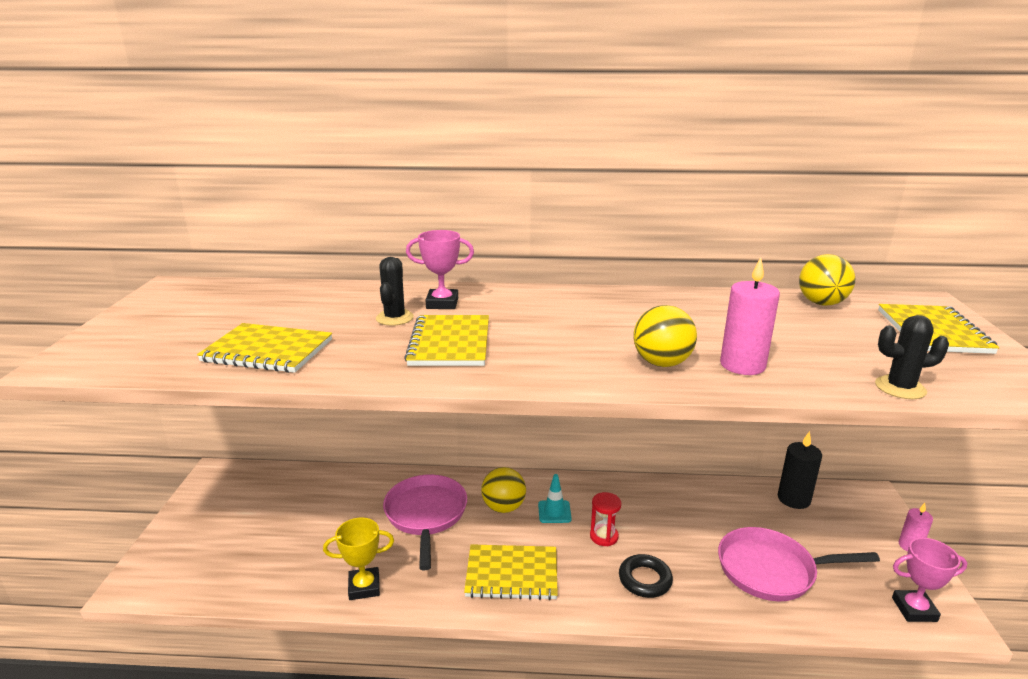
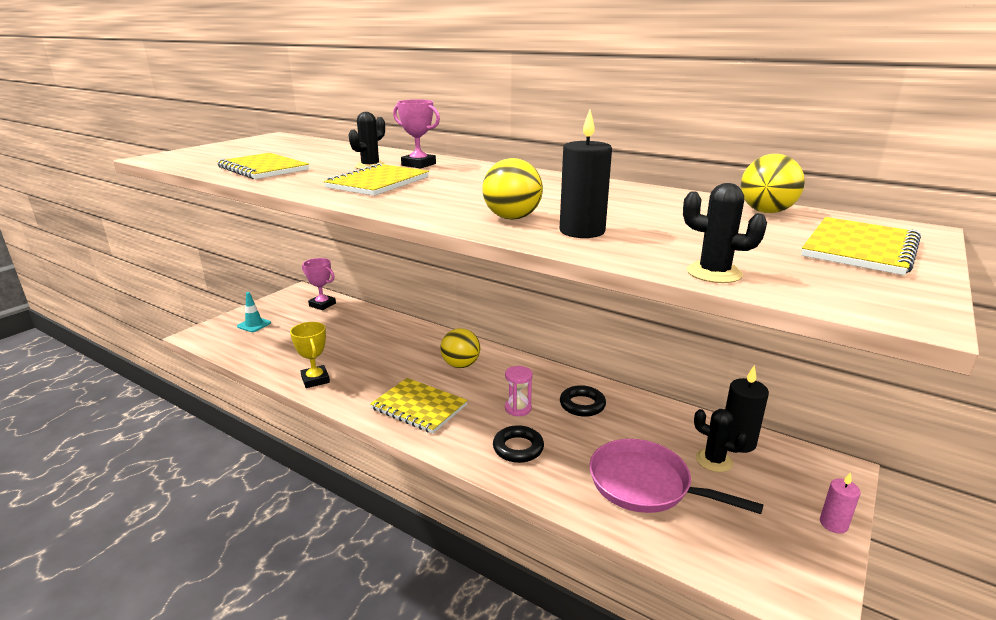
camera: 30 degrees right, 0 degrees up
yellow trophy [323,517,394,600] -> yellow trophy turned 45 degrees clockwise [290,322,330,388]
pink pan [383,475,467,571] -> none
turquoise traffic cone [538,474,572,523] -> turquoise traffic cone moved to [237,292,271,332]
red hourglass [590,492,621,546] -> pink hourglass [505,366,533,416]
pink candle [720,257,780,375] -> black candle [560,110,612,238]
pink trophy [892,538,967,622] -> pink trophy moved to [302,258,336,310]
none -> black ring [560,385,606,417]
none -> black cactus [694,409,748,472]

